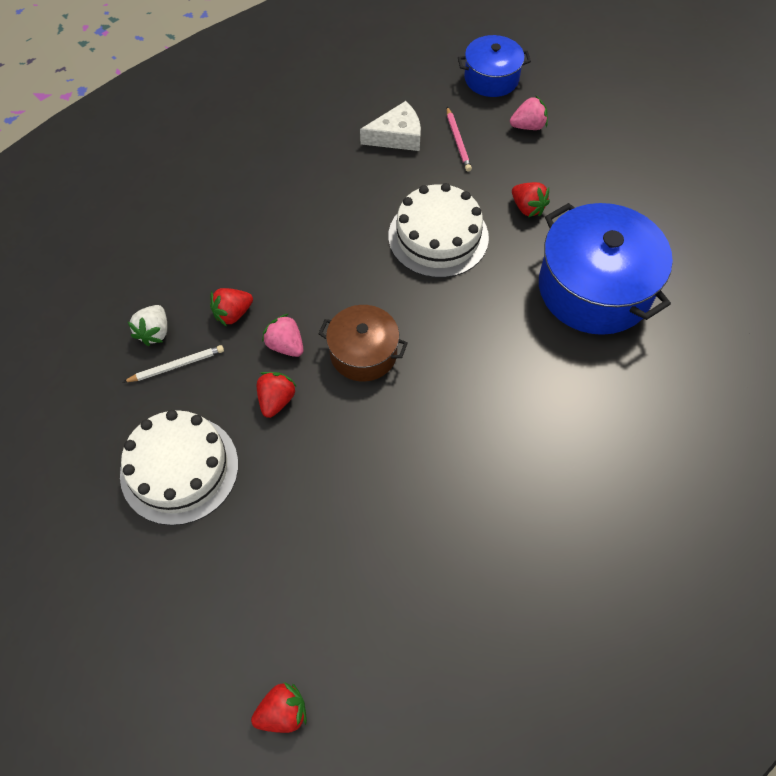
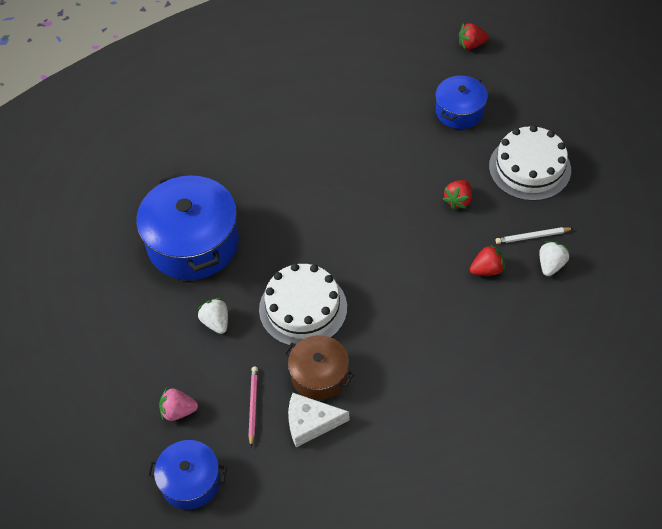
camera: 165 degrees left, 5 degrees down
pink strawberry [262,314,304,357] -> none
brown pot [318,305,408,382] -> brown pot moved to [284,335,354,400]
red strawberry [512,182,550,217] -> white strawberry [197,298,228,334]
none -> blue pot [436,75,488,129]

